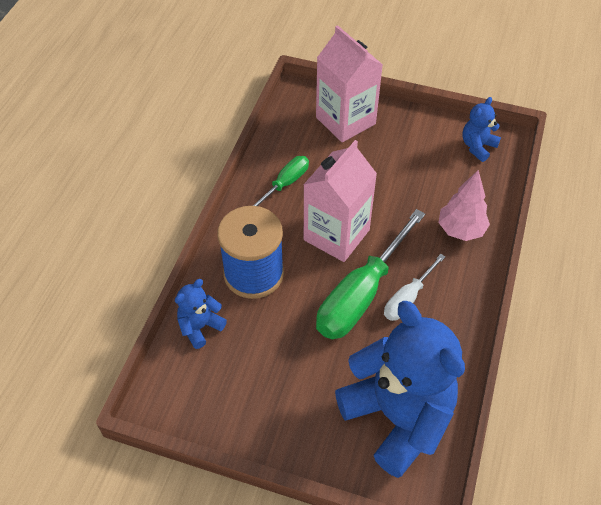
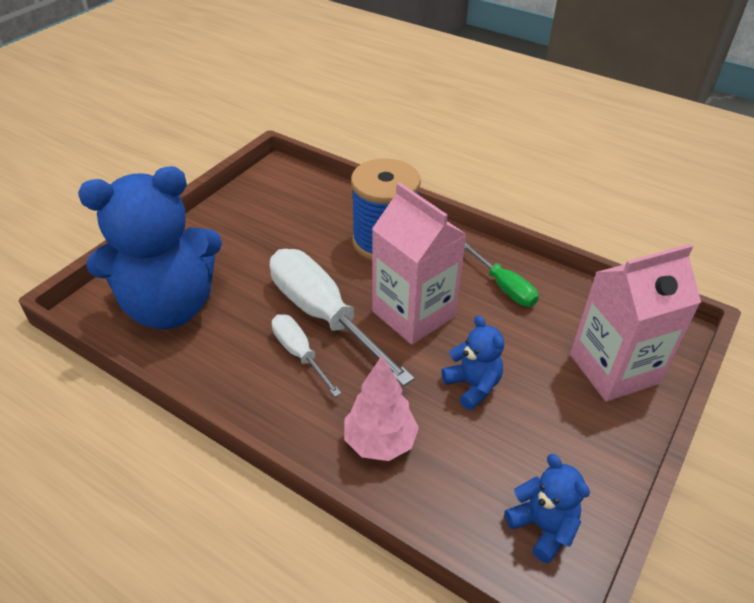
camera: 105 degrees right, 10 degrees down
blue teddy bear [175,279,227,349] -> blue teddy bear moved to [442,315,504,410]
green screwdriver [316,209,425,339] -> white screwdriver [270,249,415,386]

